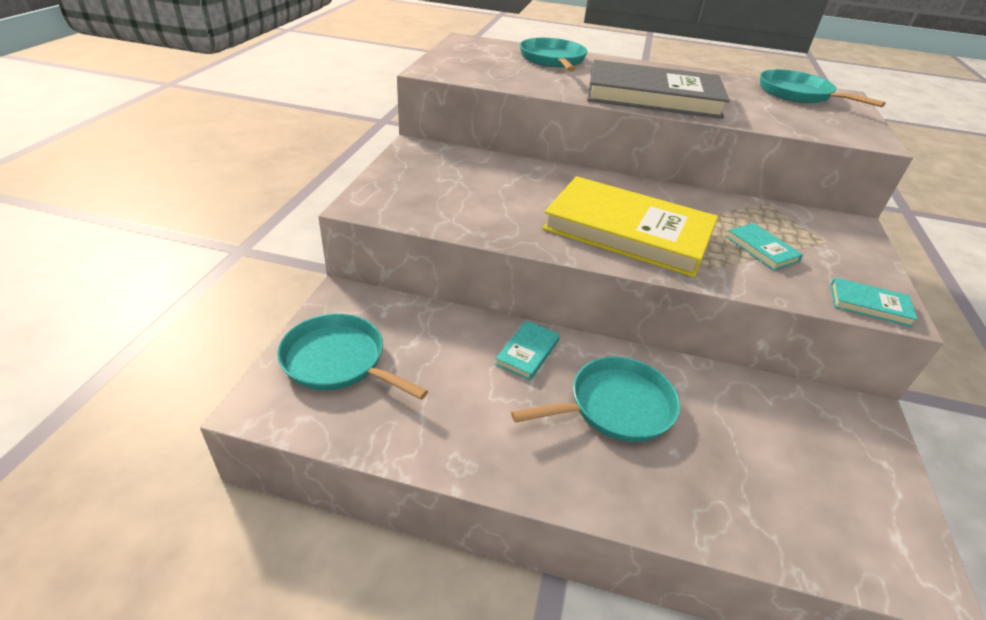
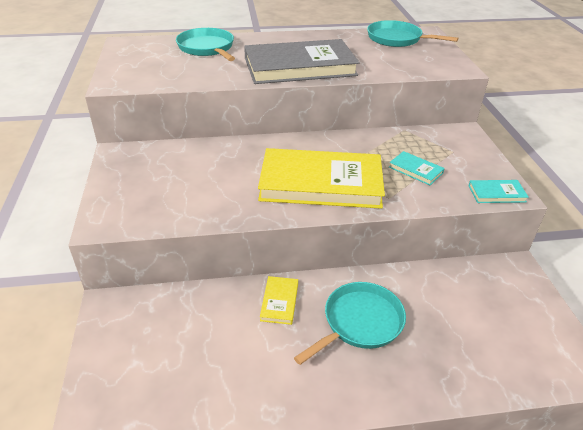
camera: 20 degrees left, 0 degrees up
turquoise pan [277,314,428,400] -> none
turquoise book [495,320,560,380] -> yellow book [260,276,298,325]

